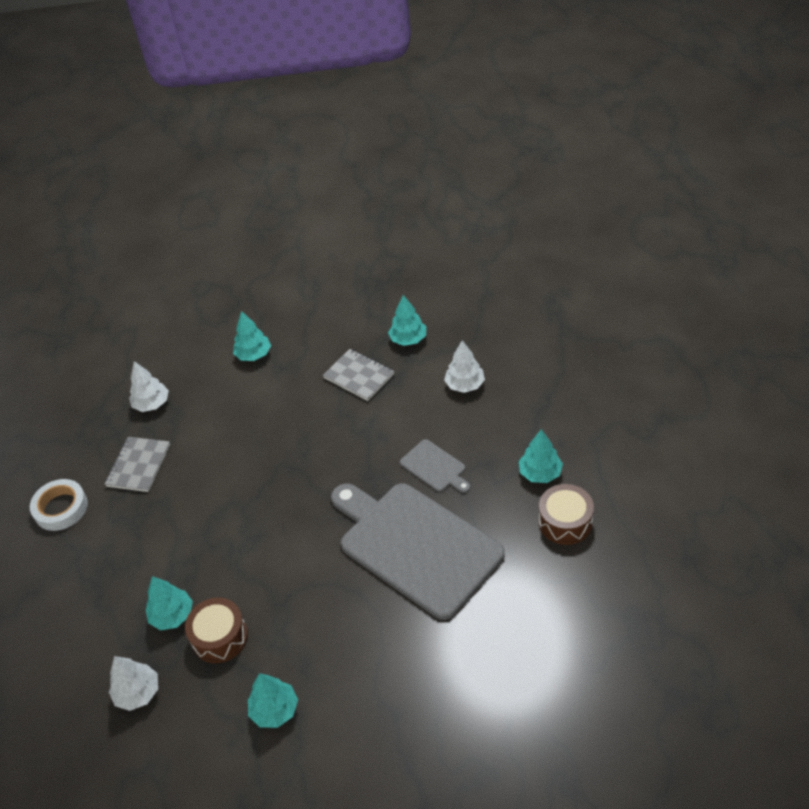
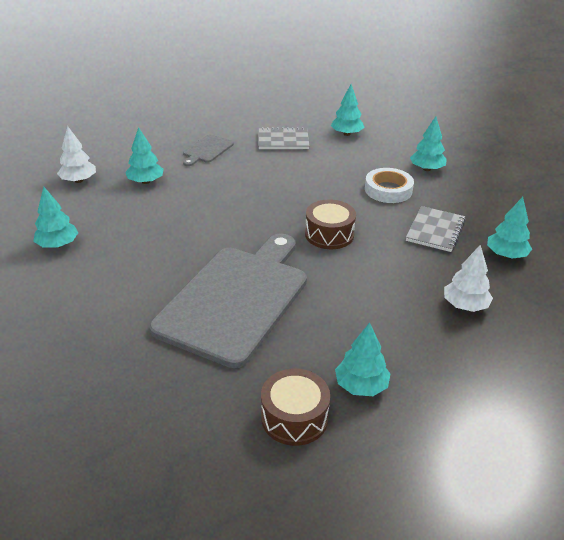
camera: 70 degrees right, 10 degrees down
white tape [30,479,88,531] -> white tape moved to [365,168,414,203]
white tree [129,361,169,412] -> turquoise tree [331,84,365,136]
brown drum [185,598,248,663] -> brown drum moved to [305,200,356,249]
grey cutting board [400,439,470,493] -> grey cutting board moved to [183,135,234,166]

